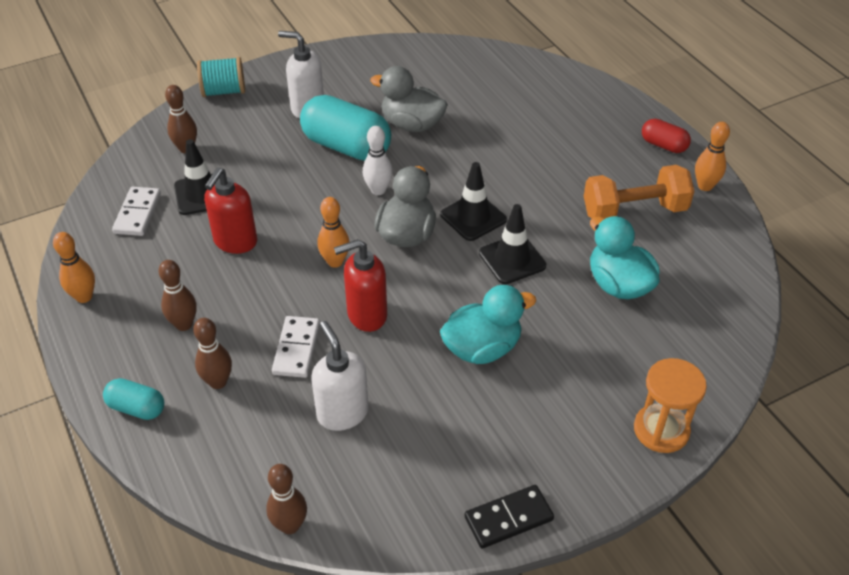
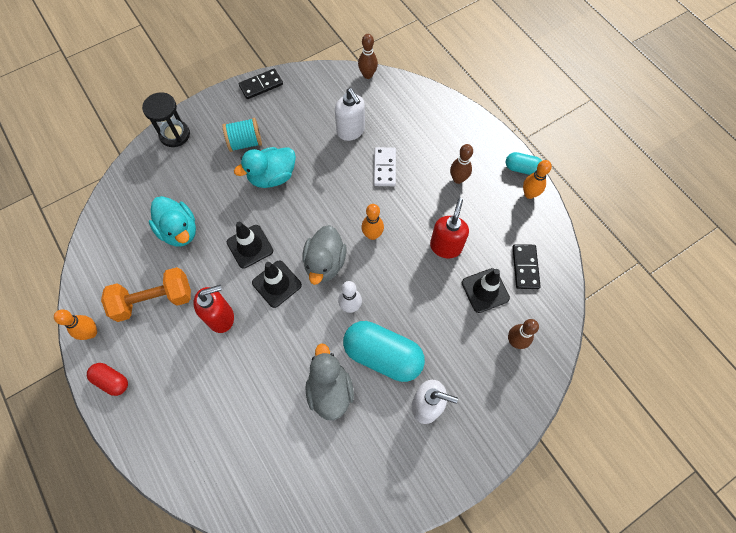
camera: 175 degrees right, 20 degrees up
turquoise capsule [103,378,164,420] -> turquoise capsule moved to [506,152,542,175]
white domino [112,187,161,236] -> black domino [512,244,541,289]
brown bowling pin [193,318,232,389] -> none
turquoise spool [197,57,245,97] -> turquoise spool moved to [223,118,262,152]
red soap dispenser [334,239,387,332] -> red soap dispenser moved to [193,285,234,333]
grey duck [370,66,448,132] -> grey duck turned 120 degrees counterclockwise [306,343,354,420]
orange hourglass [634,358,707,453] -> black hourglass [142,92,190,147]

